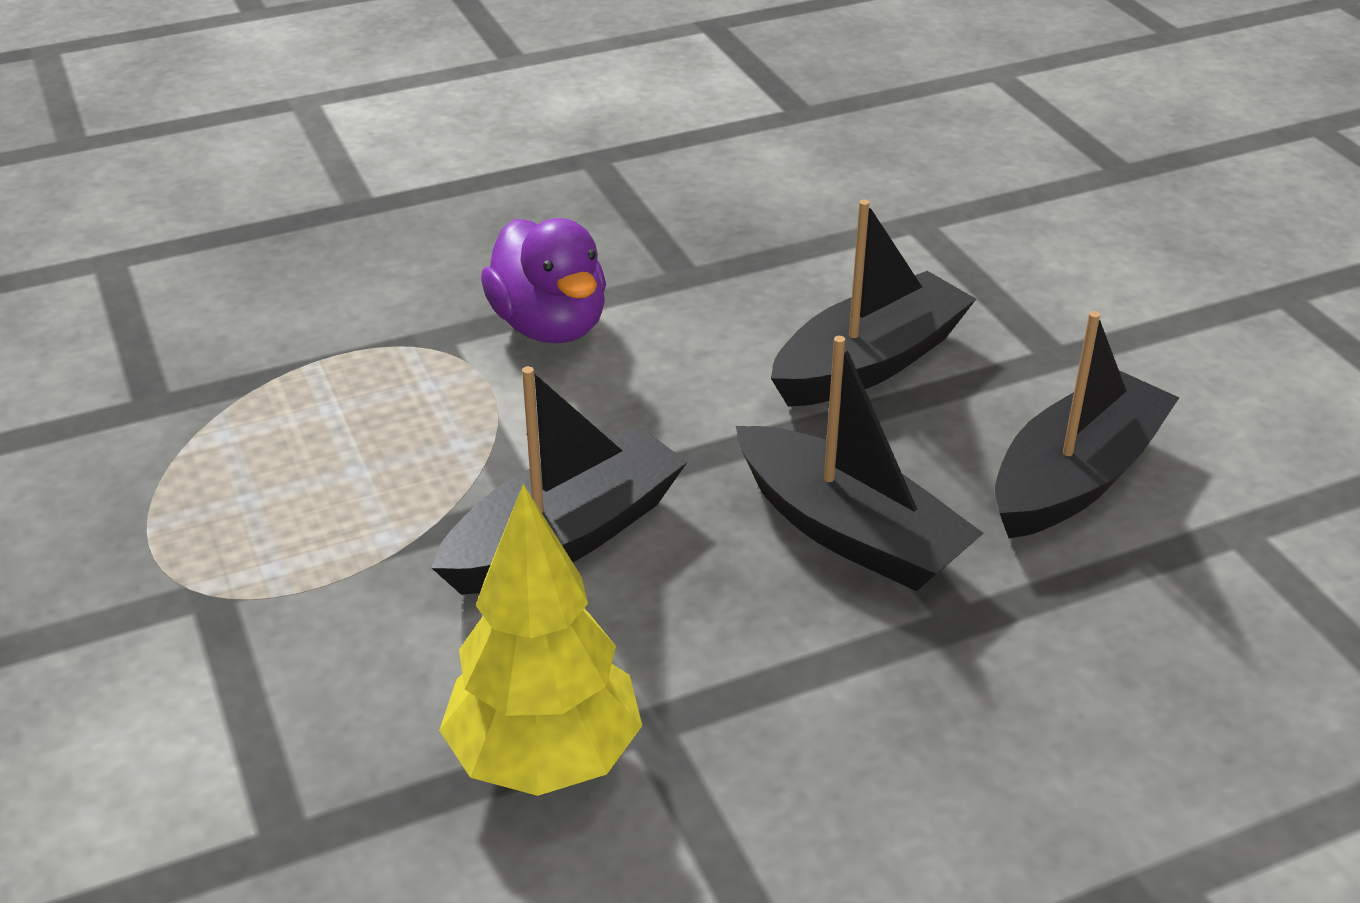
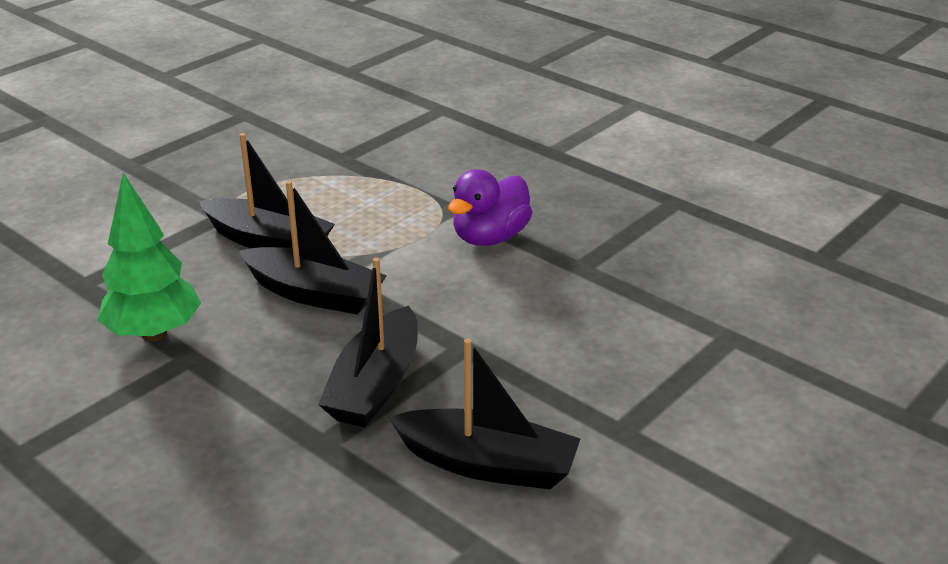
camera: 65 degrees right, 5 degrees down
yellow tree [439,484,642,796] -> green tree [97,173,201,341]
black boat [771,200,976,407] -> black boat moved to [199,133,335,248]

